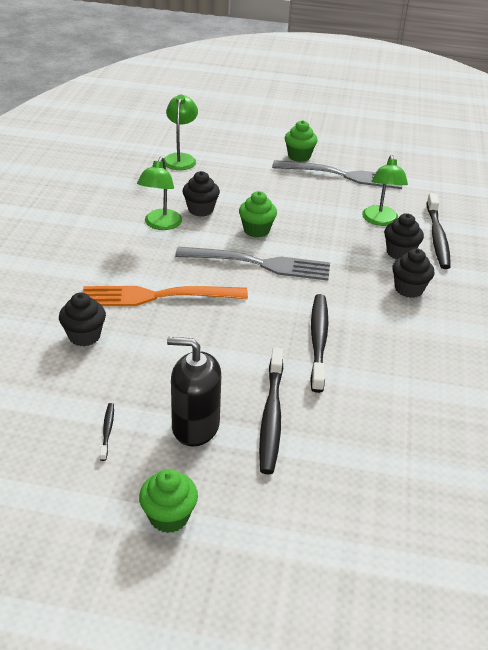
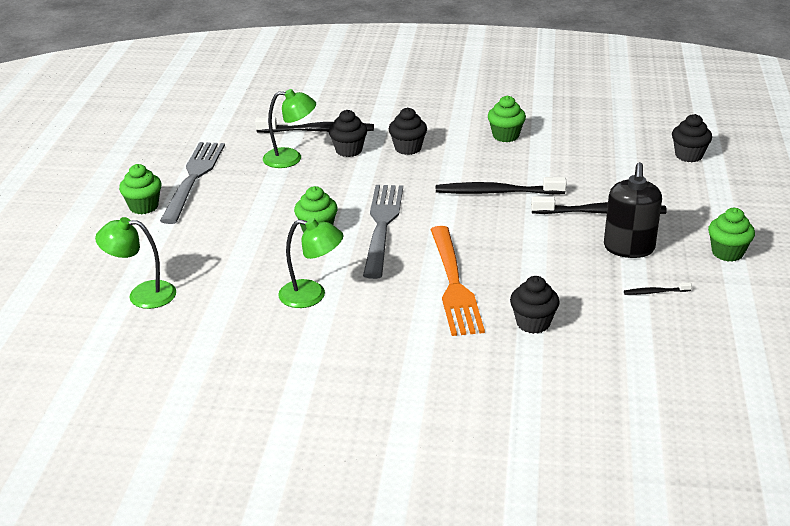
camera: 90 degrees left, 5 degrees down
black cupcake [183,171,220,217] -> black cupcake moved to [672,114,712,162]
none -> green cupcake [488,95,526,142]

